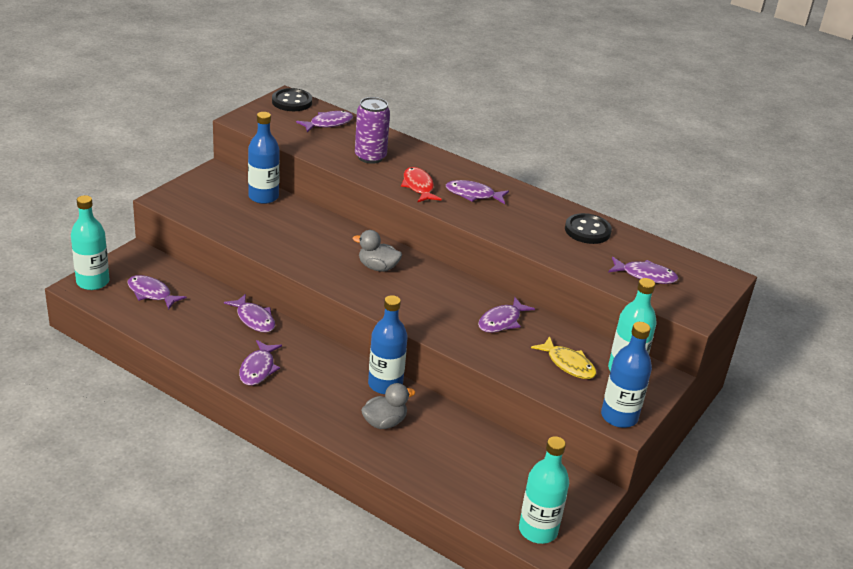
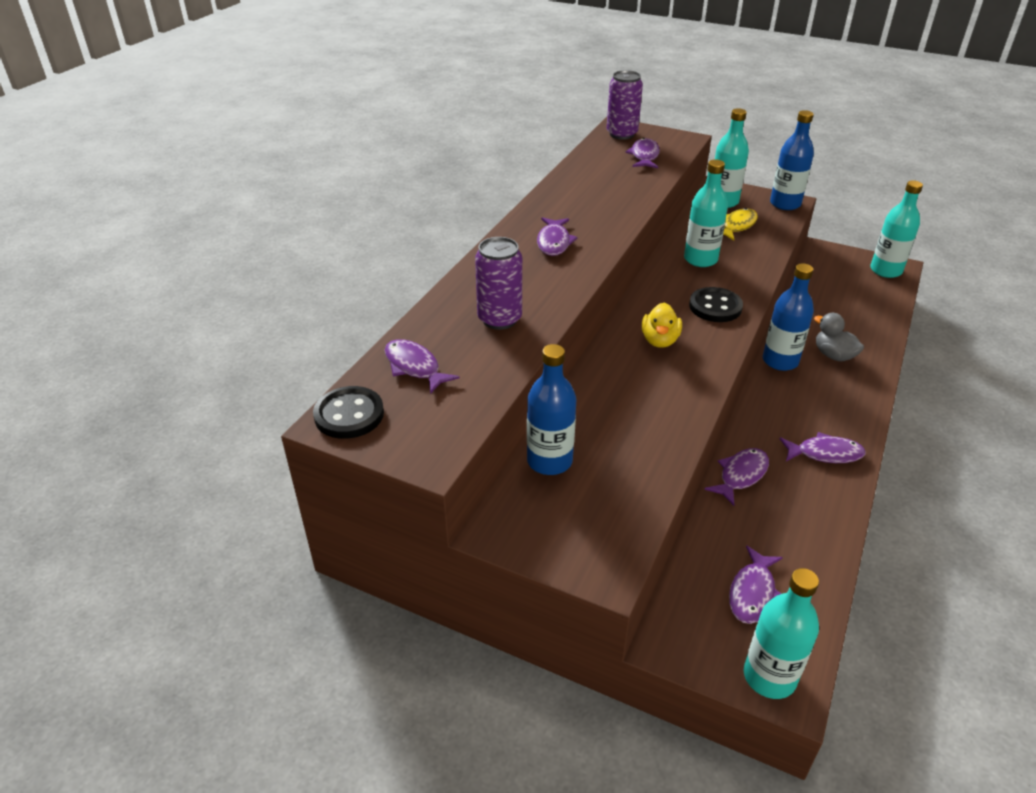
camera: 95 degrees left, 5 degrees up
grey duck [353,230,402,272] -> yellow duck [642,302,682,348]
red fish [401,167,442,203] -> none
purple fish [478,297,535,333] -> turquoise bottle [684,159,728,267]
black button [565,213,612,244] -> black button moved to [689,287,743,322]
none -> purple can [607,70,643,140]

